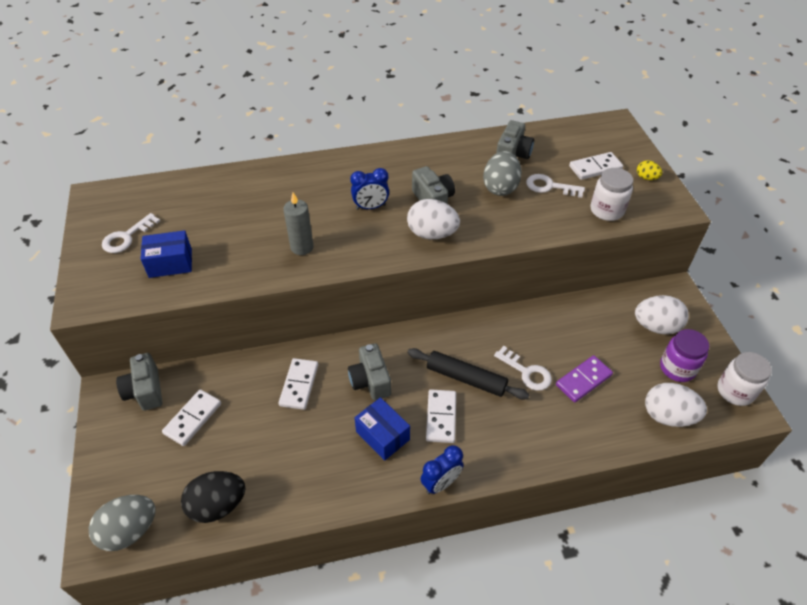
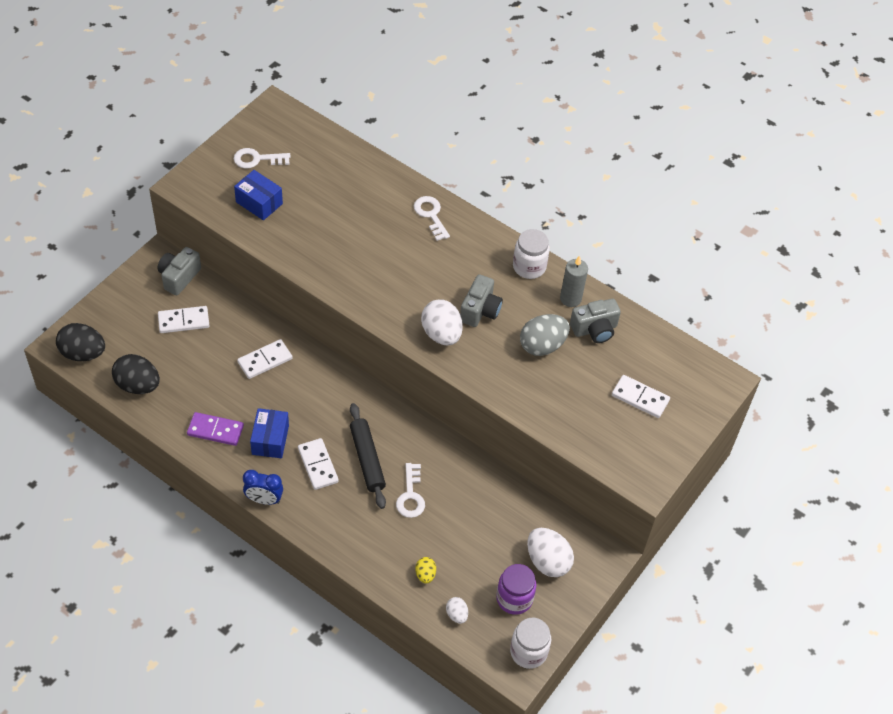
camera: 45 degrees right, 5 degrees up
grey egg [89,495,156,551] -> black egg [56,323,105,361]
grey candle [283,192,314,255] -> grey candle moved to [560,256,588,307]
grey camera [348,343,391,400] -> none
blue clock [350,168,389,210] -> none
white domino [426,389,456,443] -> white domino turned 75 degrees counterclockwise [298,438,339,490]
white key [526,174,585,198] -> white key moved to [414,196,450,241]
purple domino [556,355,613,402] -> purple domino moved to [187,412,244,446]
white jar [590,168,633,221] -> white jar moved to [513,229,550,279]
yellow egg [637,160,662,180] -> yellow egg moved to [415,557,436,583]
white egg [645,383,707,427] -> white egg [446,597,468,624], size x0.51

